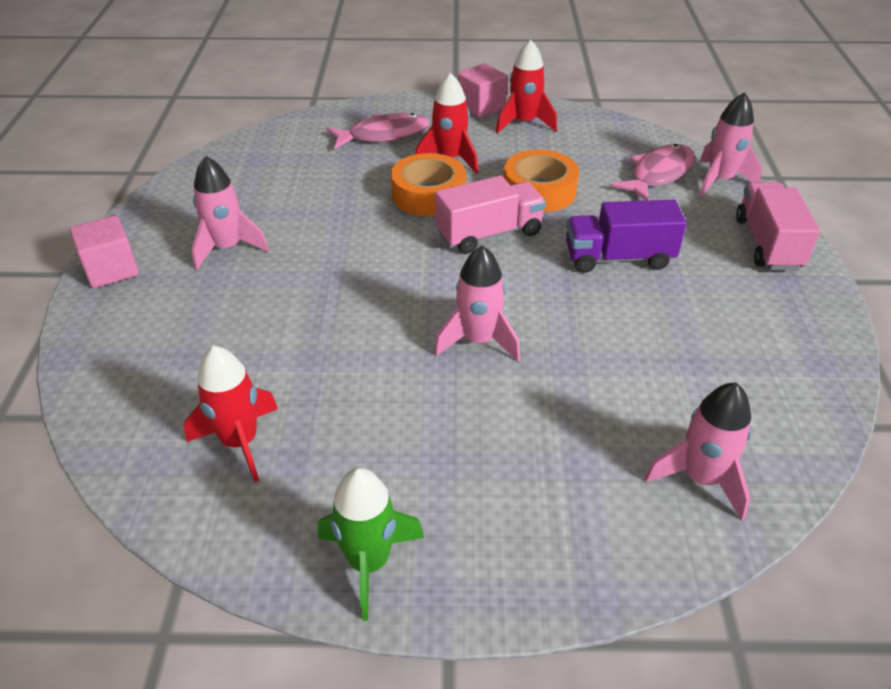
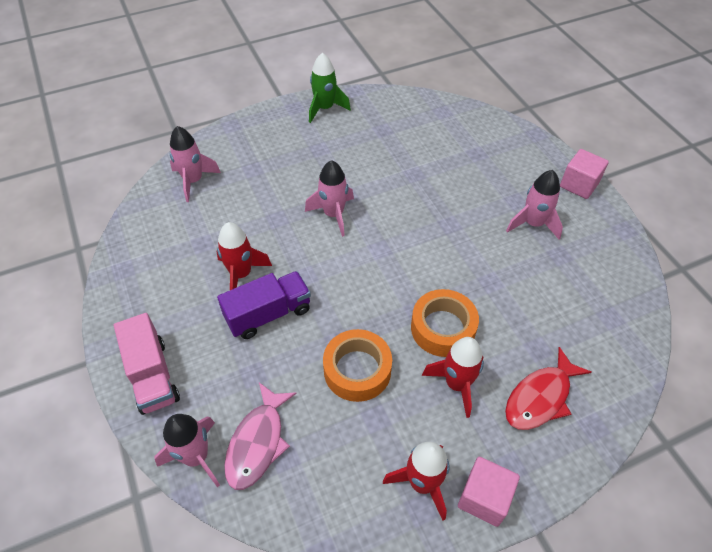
camera: 155 degrees right, 10 degrees up
red rocket [184,345,278,483] -> red rocket moved to [217,222,272,290]
pink fish [326,113,429,149] -> red fish [505,347,592,430]
pink truck [435,176,546,254] -> none

